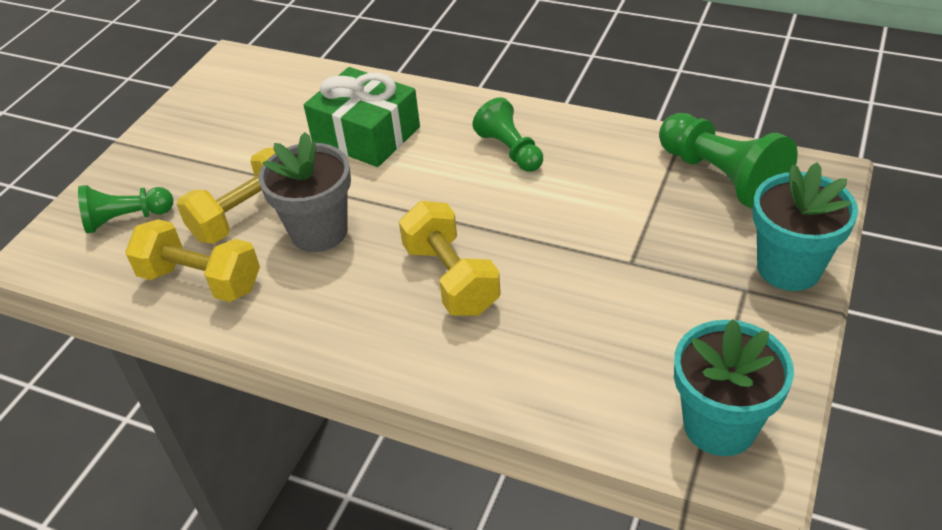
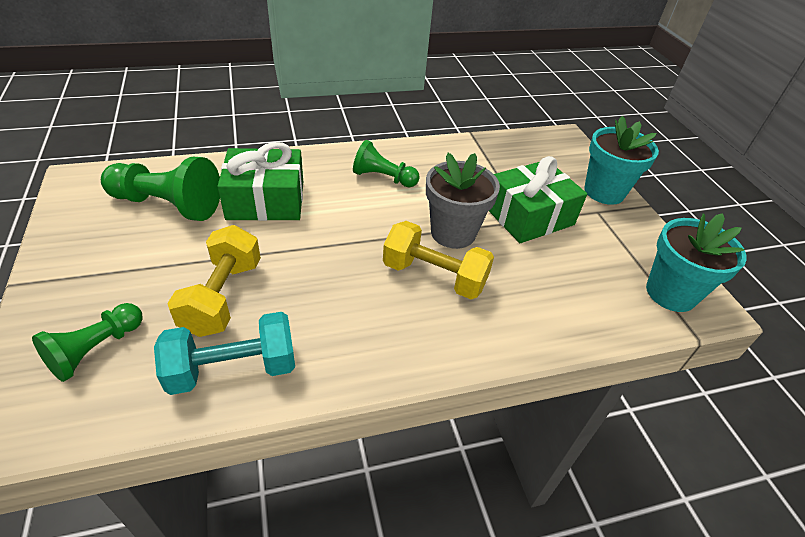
camera: 45 degrees left, 0 degrees up
yellow dumbbell [125,219,260,302] -> turquoise dumbbell [154,312,295,395]
grey flower pot [258,132,351,252] -> grey flower pot moved to [426,153,500,249]
green pawn [659,113,798,209] -> green pawn moved to [101,157,220,221]
none -> green gift [489,156,587,243]

